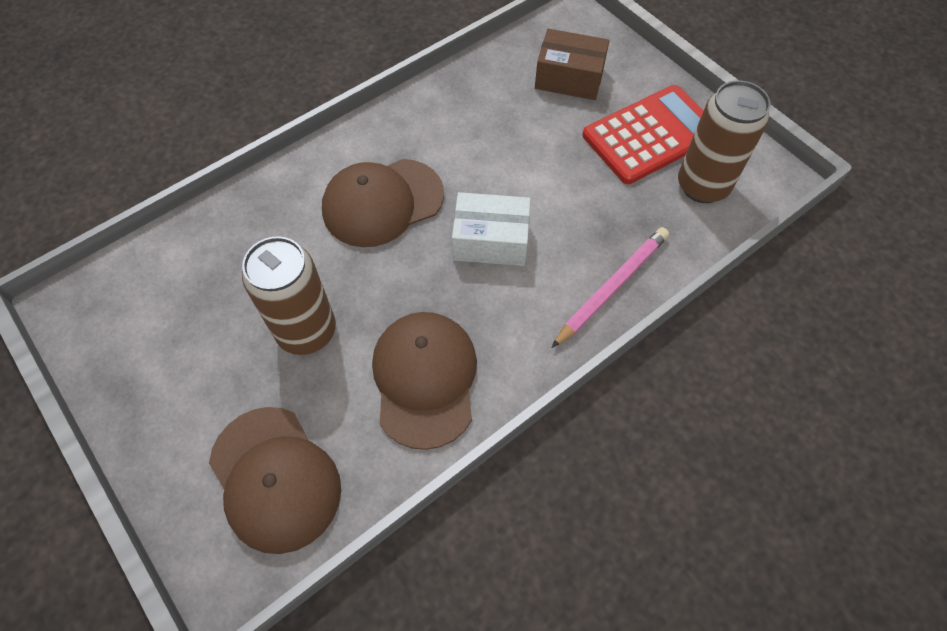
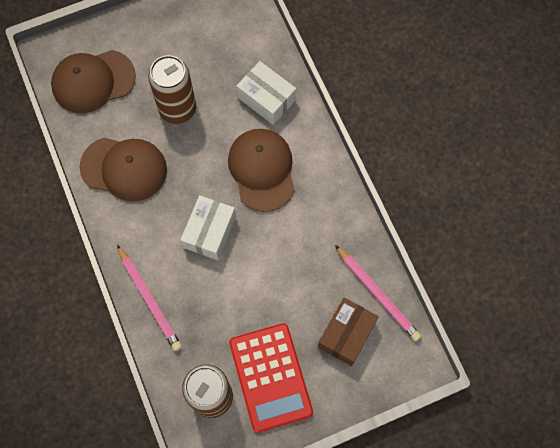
camera: 105 degrees right, 10 degrees up
none -> white box [236,61,296,125]
none -> pink pencil [335,245,421,341]

